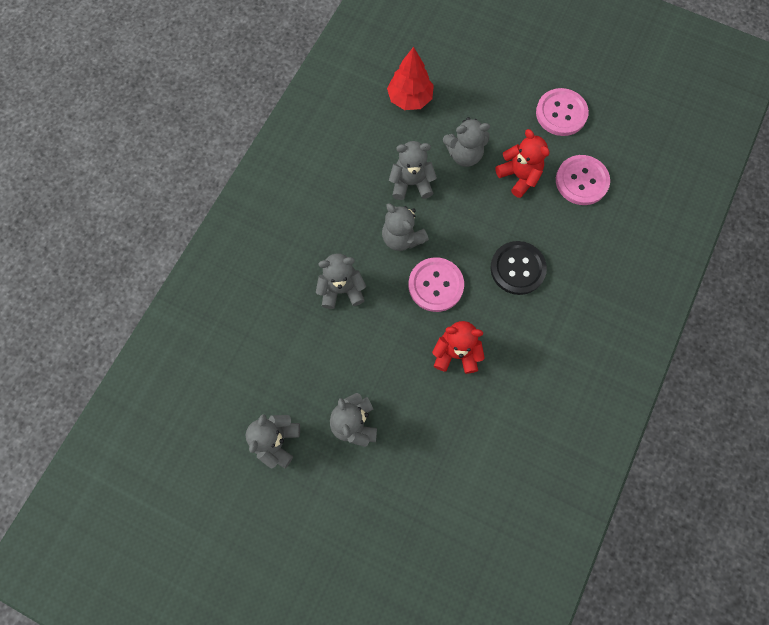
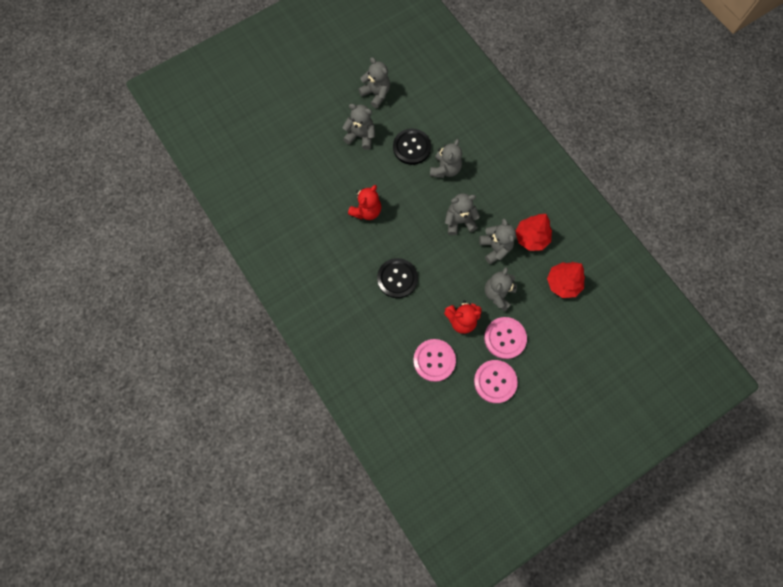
camera: 120 degrees right, 0 degrees up
grey teddy bear [389,141,437,200] -> grey teddy bear turned 45 degrees counterclockwise [479,219,516,264]
pink button [409,257,464,312] -> pink button moved to [484,317,527,359]
none -> black button [393,129,431,165]
none -> red tree [516,214,552,251]

